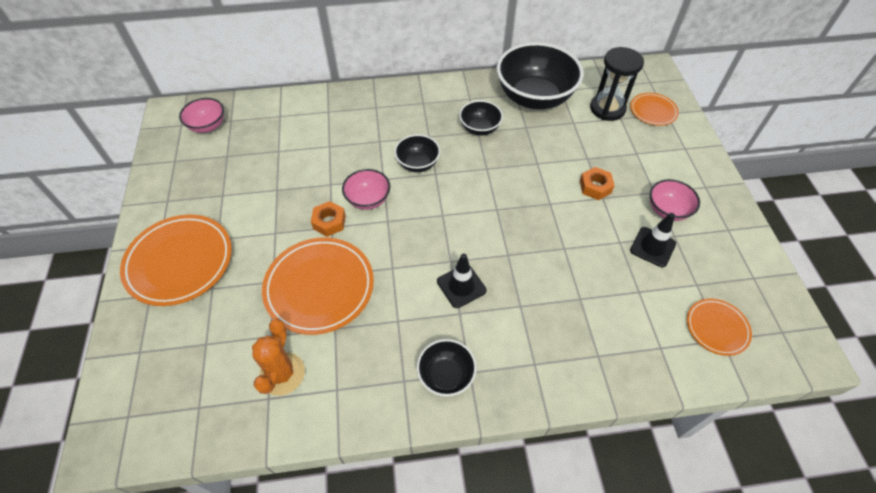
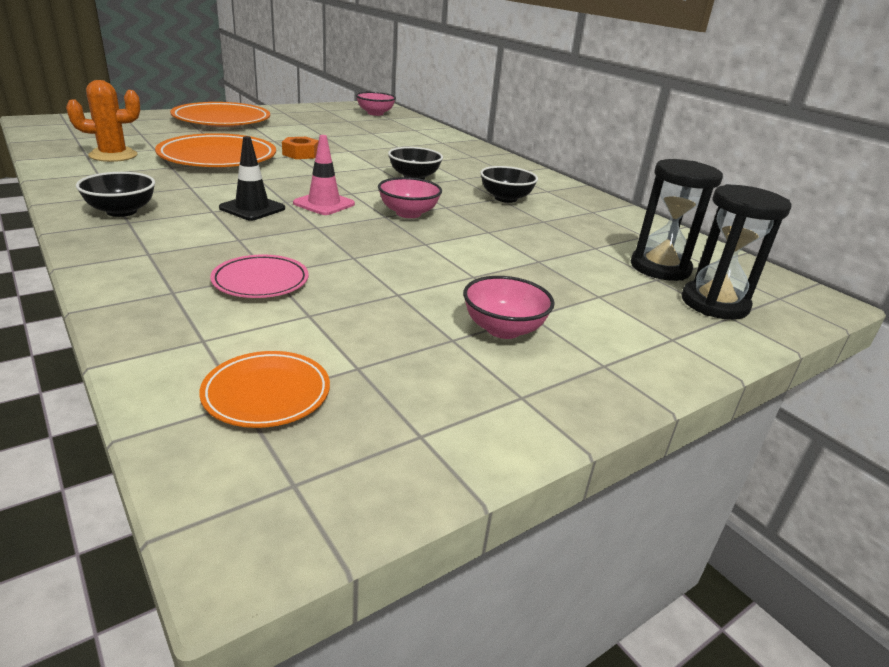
camera: 60 degrees right, 25 degrees down
pink bowl [342,169,390,210] -> pink bowl moved to [378,177,442,218]
black bowl [497,42,583,110] -> none
orange nut [580,167,615,200] -> none
orange plate [630,93,679,126] -> black hourglass [682,184,792,320]
black traffic cone [630,213,676,267] -> none
none -> pink plate [210,254,309,298]
none -> pink traffic cone [293,135,355,215]

